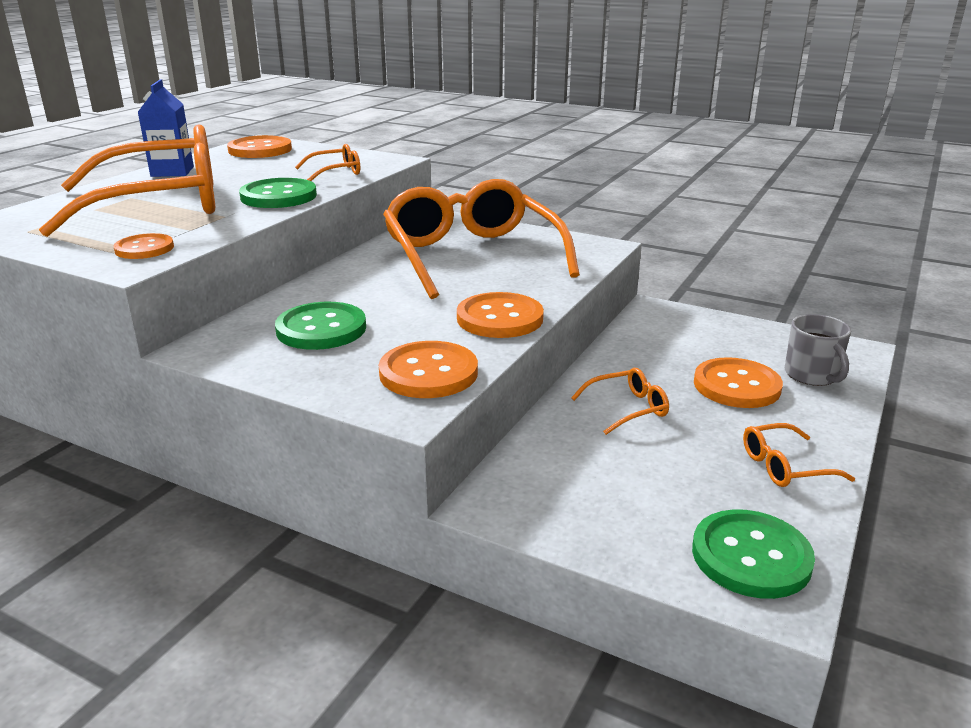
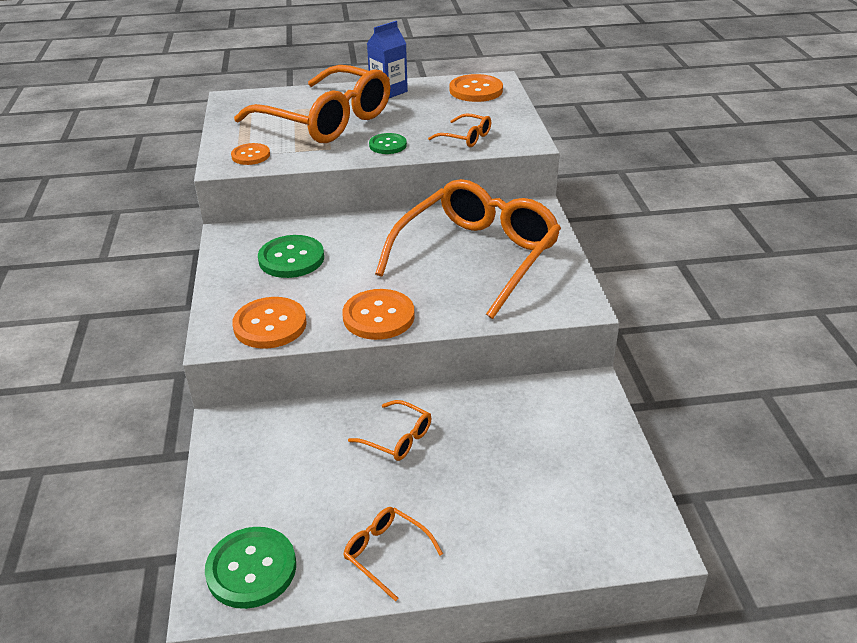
camera: 55 degrees right, 10 degrees up
green button [239,178,317,208] -> green button [369,133,407,154], size x0.63
orange button [694,357,783,408] -> none
grey mug [785,314,851,386] -> none

